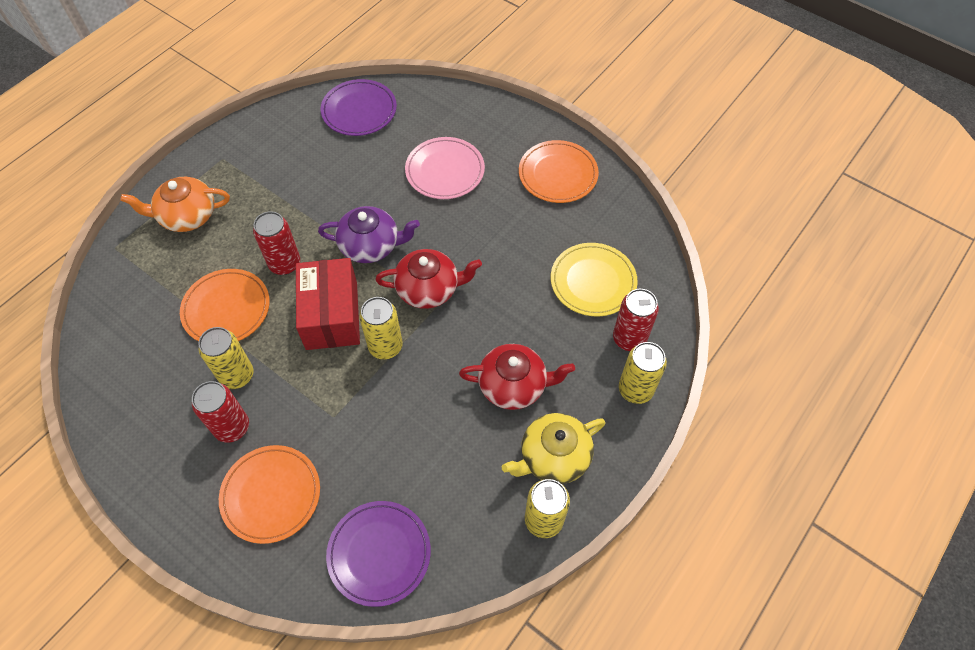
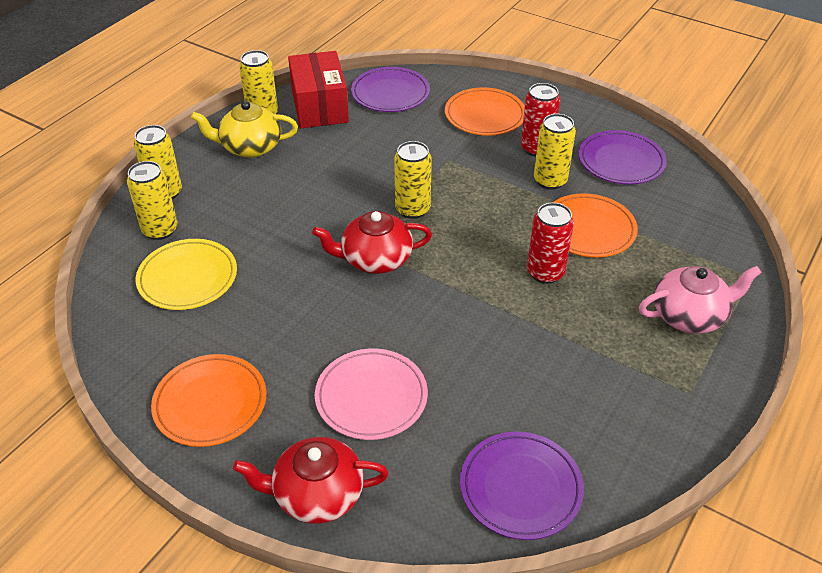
camera: 175 degrees right, 15 degrees down
orange teapot [120,177,230,232] -> pink teapot [639,266,762,334]
red box [296,258,360,350] -> red box moved to [288,51,349,128]
purple teapot [318,206,420,263] -> none
red teapot [459,344,575,410] -> red teapot moved to [233,437,389,524]
yellow teapot [502,413,605,484] -> yellow teapot turned 150 degrees counterclockwise [191,101,298,158]
red can [613,289,659,351] -> yellow can [127,161,178,240]
none -> purple plate [579,130,667,184]

